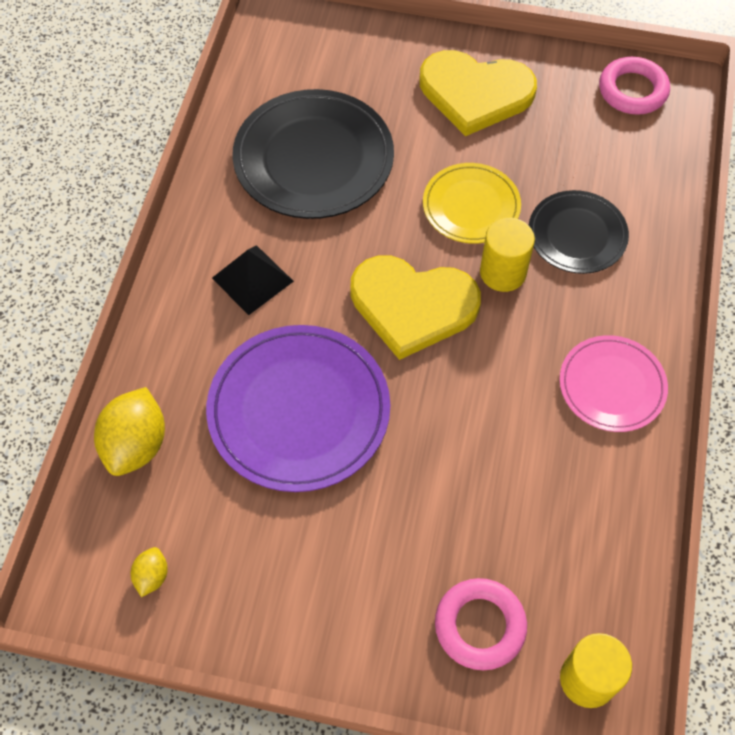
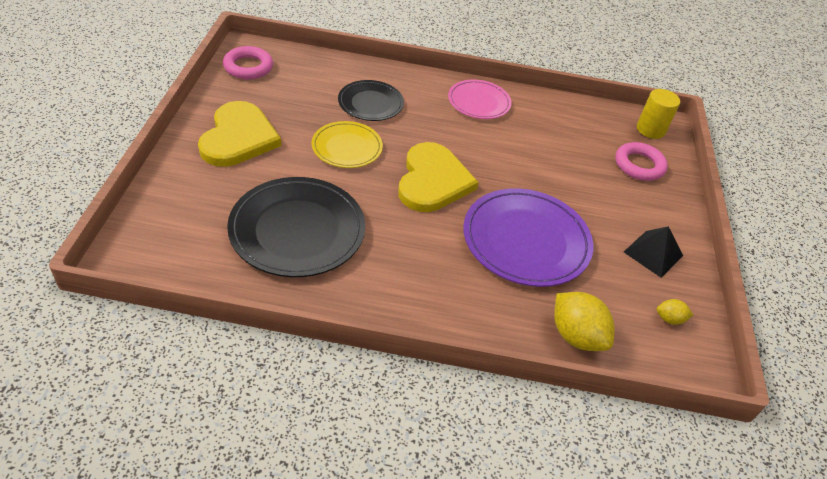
camera: 100 degrees left, 15 degrees down
yellow lemon [94,387,165,476] -> yellow lemon turned 45 degrees clockwise [554,292,615,351]
black pyramid [212,245,294,315] -> black pyramid moved to [624,226,683,278]
yellow cylinder [480,218,535,292] -> none

